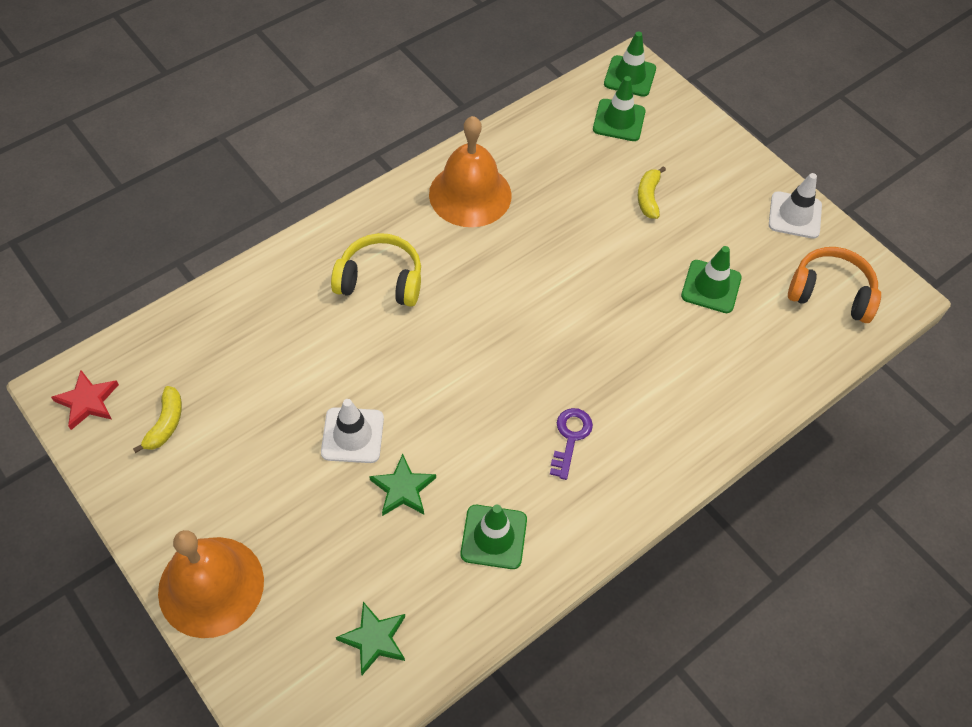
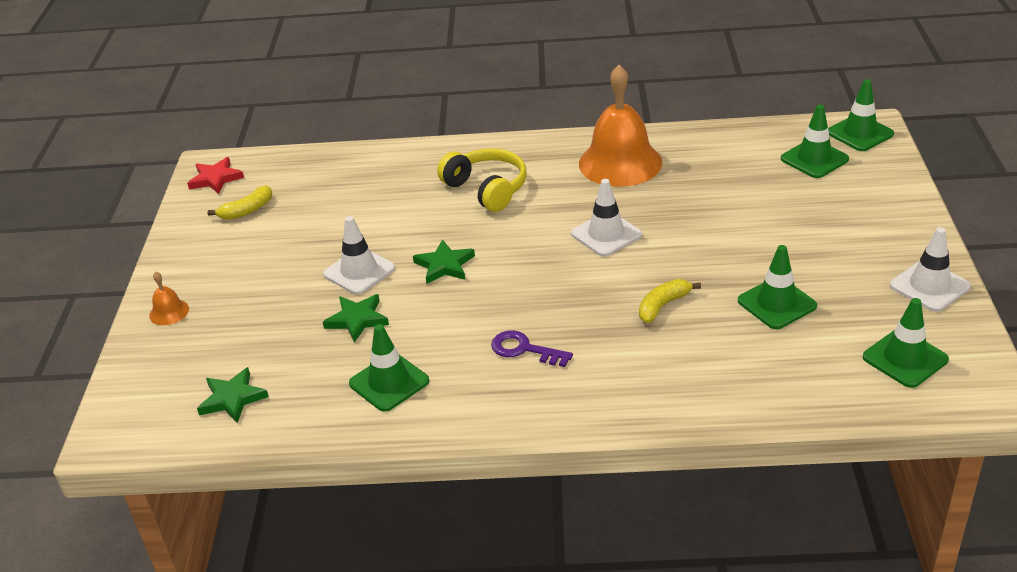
camera: 45 degrees right, 20 degrees down
orange bell [158,530,264,638] -> orange bell [149,271,189,325], size x0.42
purple key [550,408,593,480] -> purple key turned 120 degrees counterclockwise [491,330,573,367]
yellow banana [638,166,666,219] -> yellow banana moved to [639,279,701,323]
orange headphones [788,247,881,323] -> green traffic cone [863,298,949,388]
none -> green star [413,239,475,284]
none -> white traffic cone [571,179,642,257]

